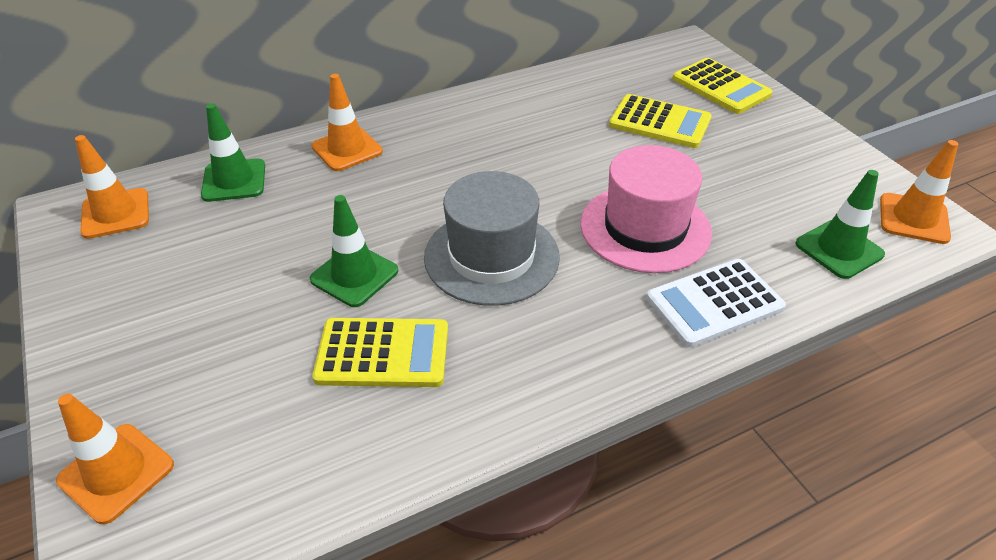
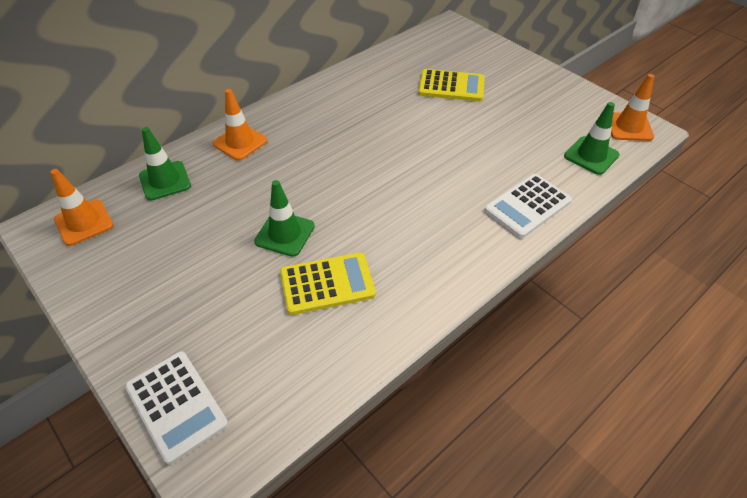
camera: 15 degrees left, 5 degrees up
orange traffic cone [56,394,174,524] -> white calculator [125,351,228,465]
grey hat [424,171,560,306] -> none
pink hat [580,145,712,273] -> none
yellow calculator [673,58,773,114] -> none

